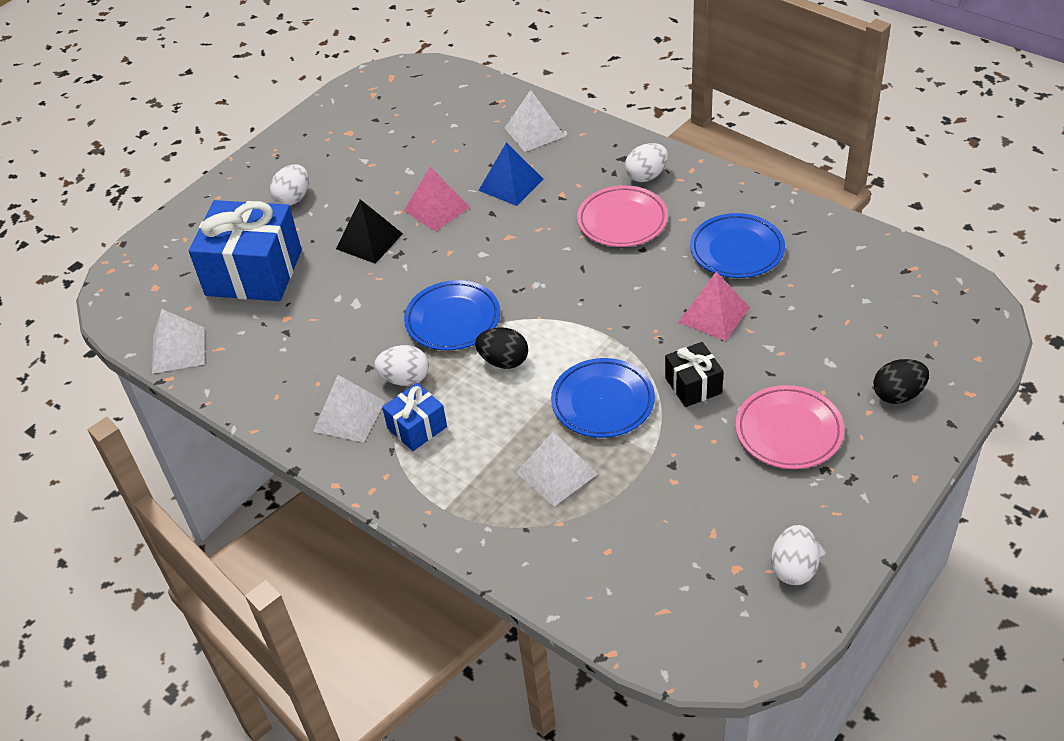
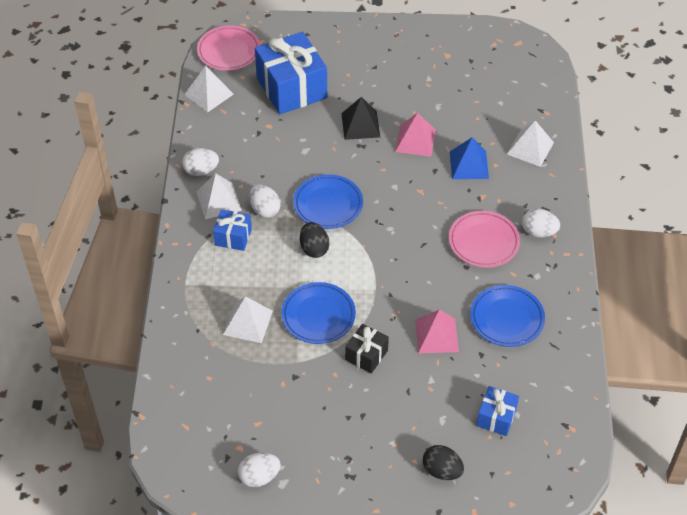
camera: 50 degrees right, 5 degrees up
white egg [270,164,309,206] -> white egg moved to [182,148,219,176]
pink plate [735,385,844,469] -> pink plate moved to [197,26,260,71]
none -> blue gift [477,386,519,436]

